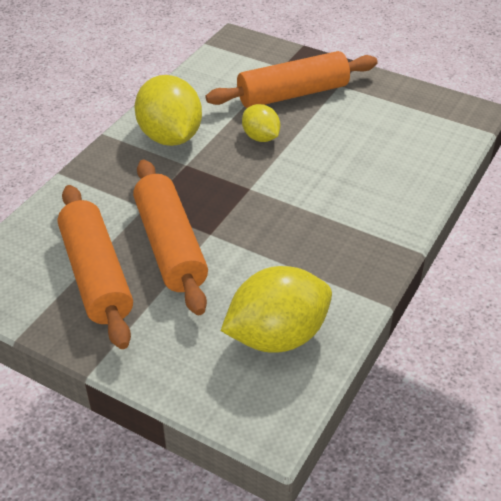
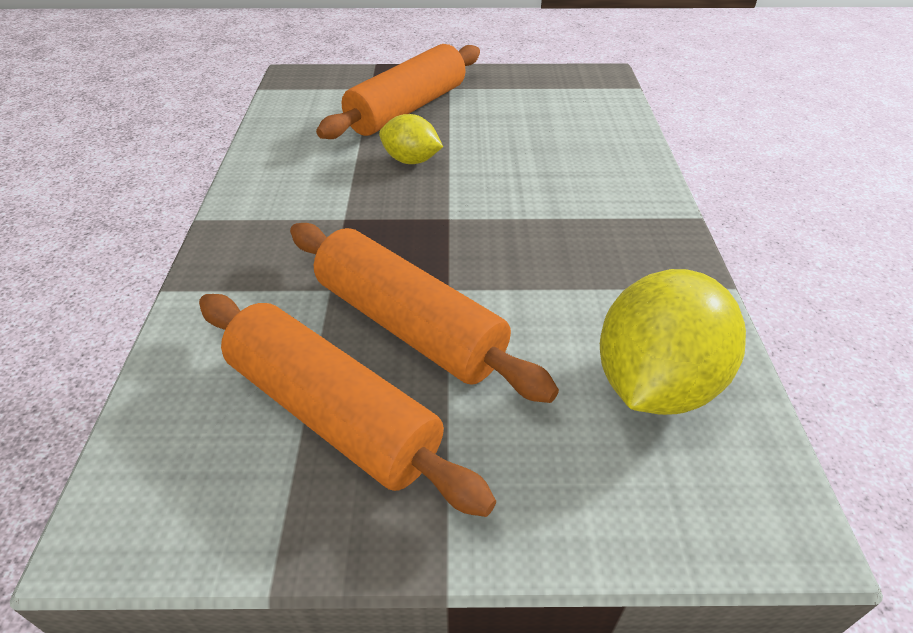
camera: 30 degrees left, 0 degrees up
yellow lemon [135,75,202,146] -> none

